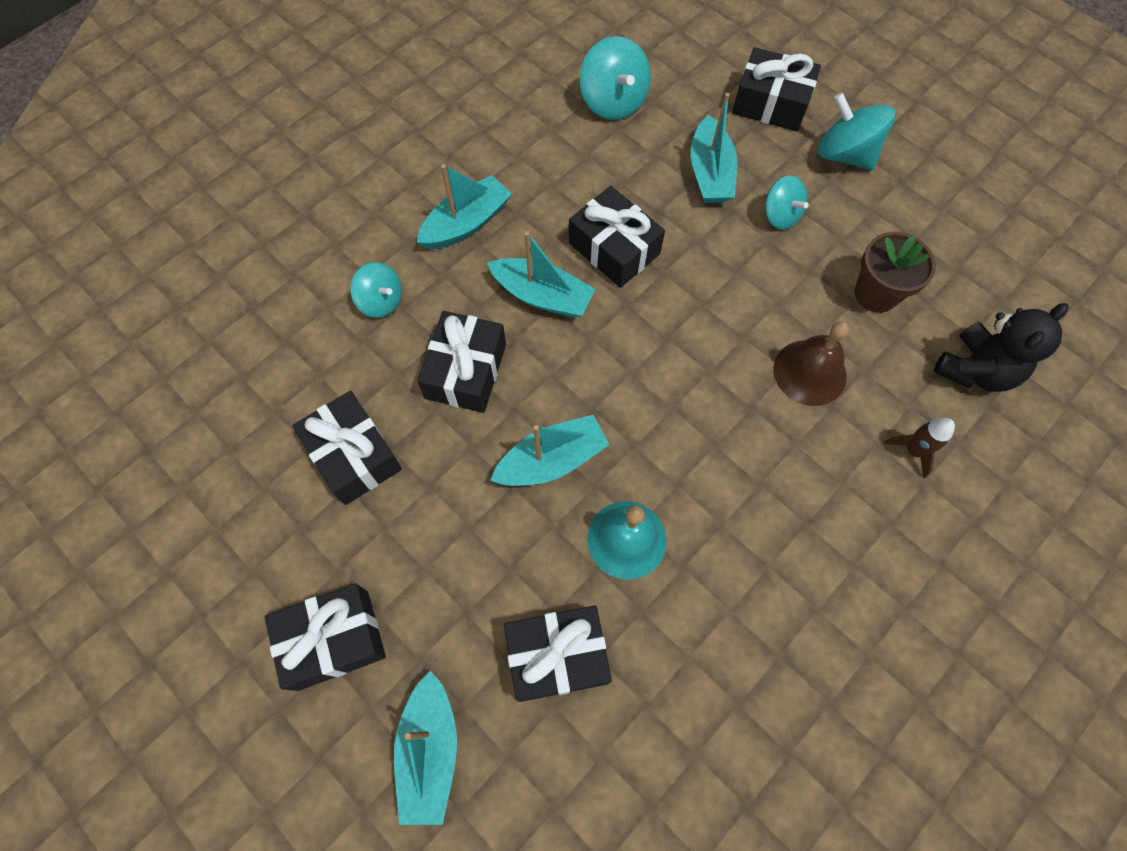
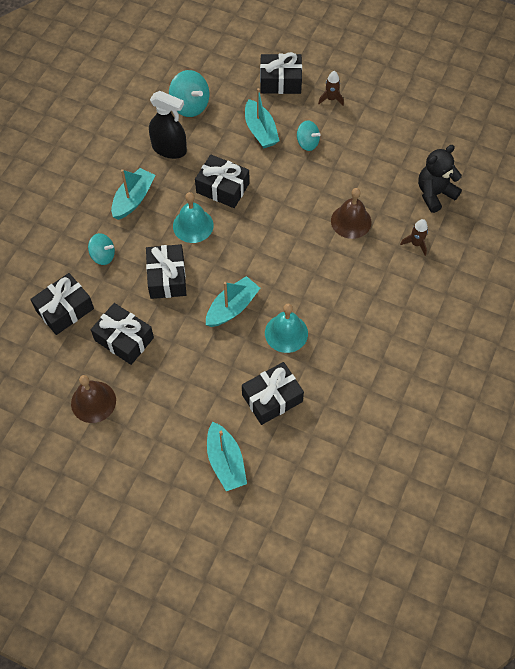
camera: 20 degrees left, 5 degrees down
black gift [265,583,386,691] -> black gift moved to [30,273,94,335]
turquoise boat [487,231,595,318] -> turquoise bell [173,192,214,243]
turquoise spinning top [817,93,896,170] -> brown rocket [318,71,344,106]
brown flower pot [855,232,936,313] -> none
black teddy bear [934,303,1069,392] -> black teddy bear turned 150 degrees counterclockwise [418,145,462,213]
none -> brown bell [71,375,116,423]
none -> black spray bottle [149,91,187,159]

